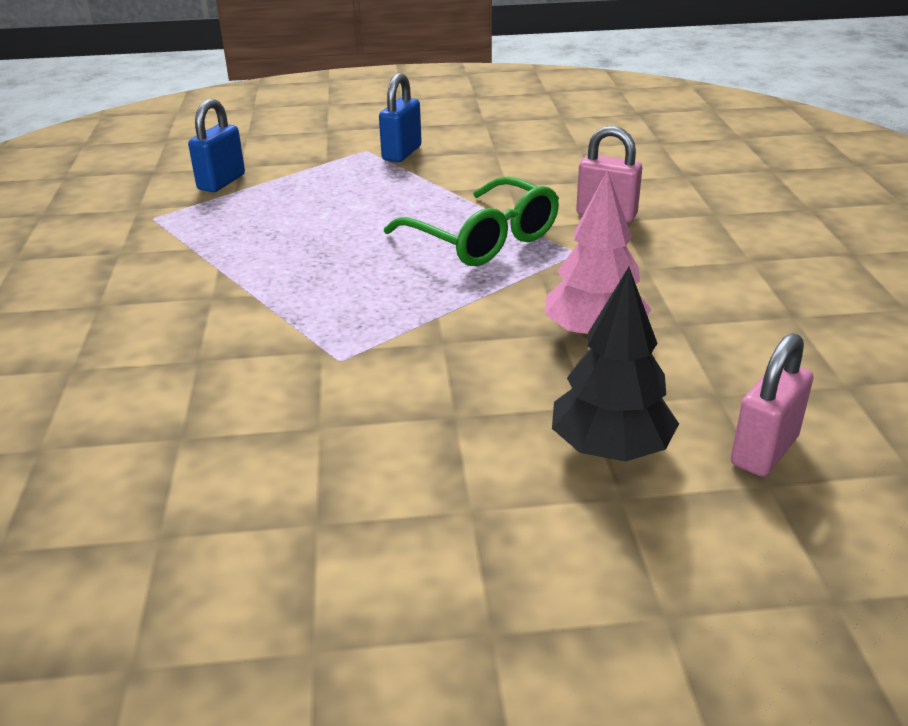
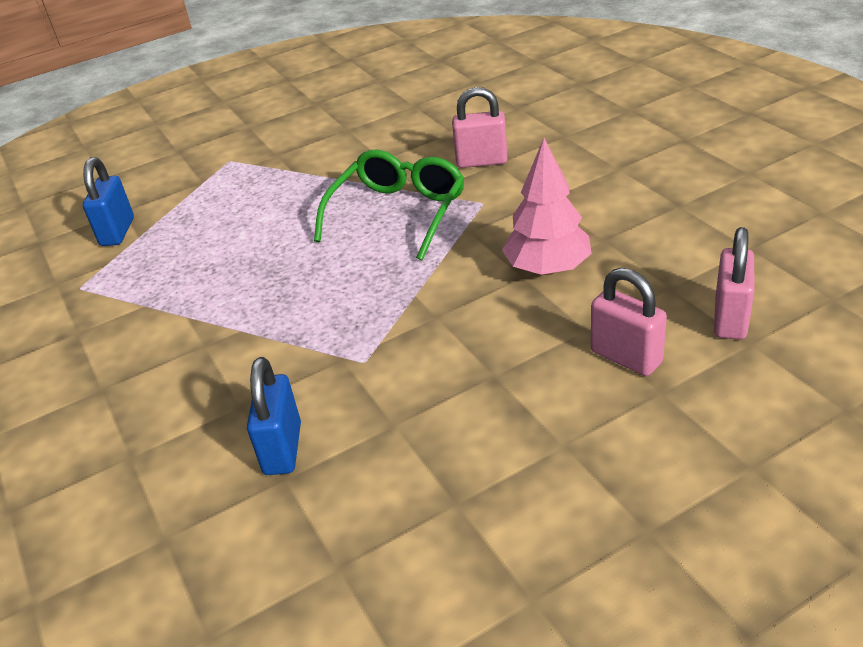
camera: 20 degrees left, 5 degrees up
blue padlock [379,73,422,162] -> blue padlock moved to [247,357,301,475]
green glasses [384,177,559,266] -> green glasses turned 90 degrees counterclockwise [314,150,465,260]
black tree [552,267,679,462] -> pink padlock [591,268,667,376]

